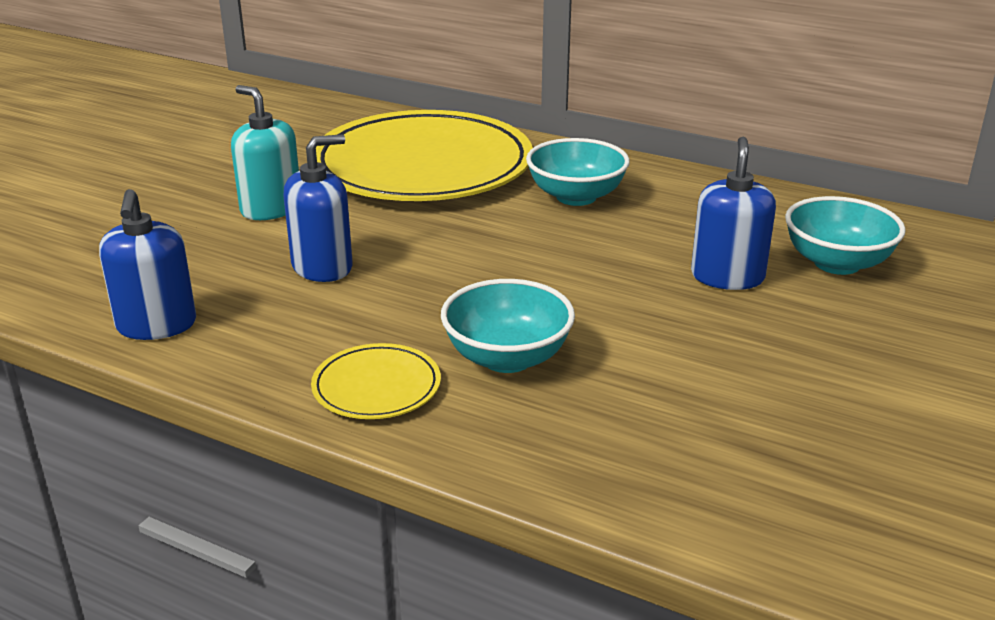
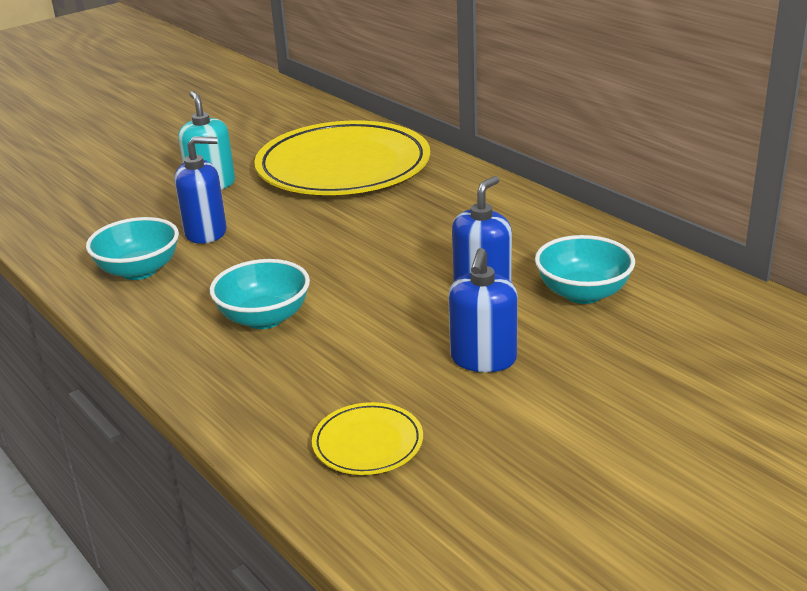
camera: 25 degrees right, 0 degrees up
blue soap dispenser [99,189,196,340] -> blue soap dispenser moved to [448,248,518,372]
yellow plate [311,343,441,419] -> yellow plate moved to [312,402,423,475]
turquoise bowl [526,138,630,206] -> turquoise bowl moved to [86,217,179,280]

